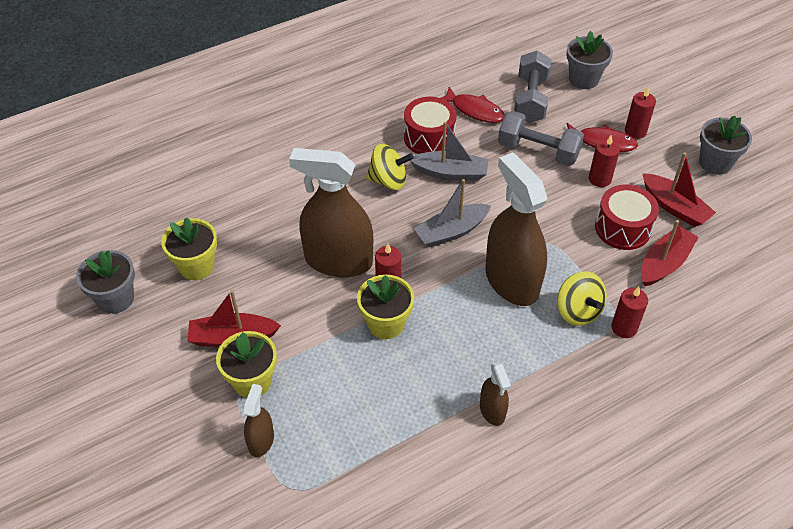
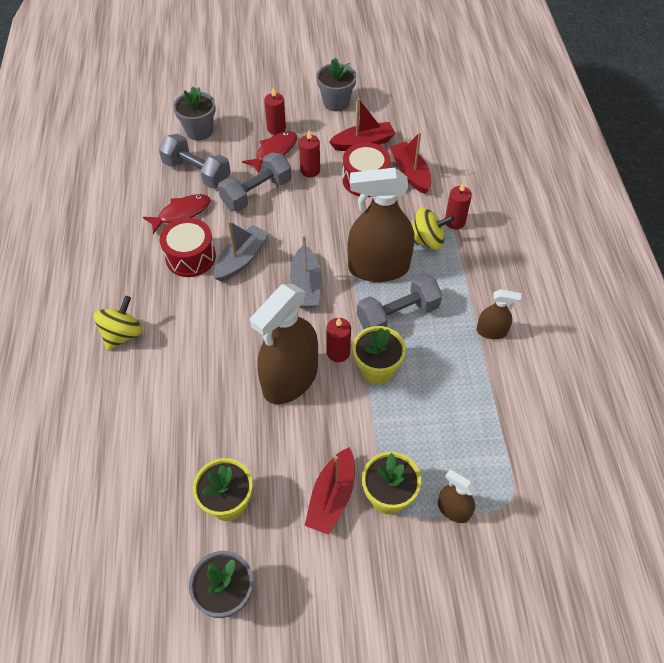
camera: 65 degrees left, 5 degrees up
yellow spinning top [366,144,413,190] -> yellow spinning top moved to [93,296,143,351]
none -> grey dumbbell [357,273,442,329]

